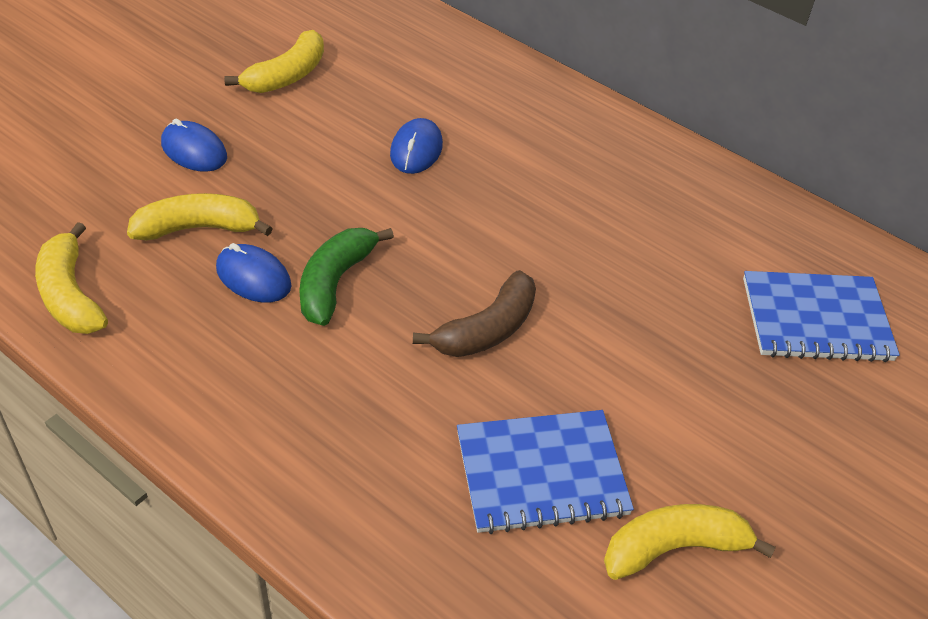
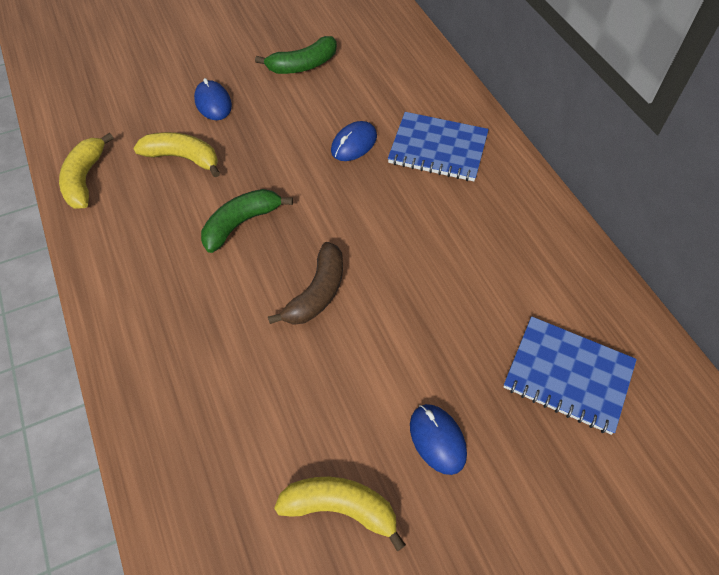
camera: 30 degrees right, 10 degrees up
blue mouse [216,243,291,303] -> blue mouse moved to [410,404,467,475]
yellow banana [224,30,324,93] -> green banana [255,36,337,74]
brown banana [413,270,536,357] -> brown banana turned 45 degrees counterclockwise [268,242,343,325]
blue notebook [457,410,634,534] -> blue notebook moved to [388,112,489,181]

